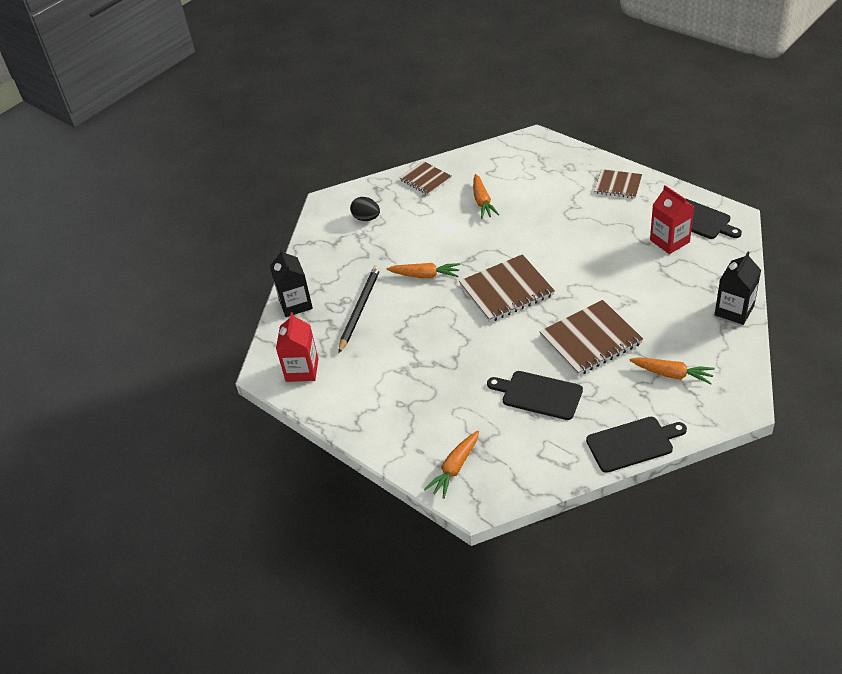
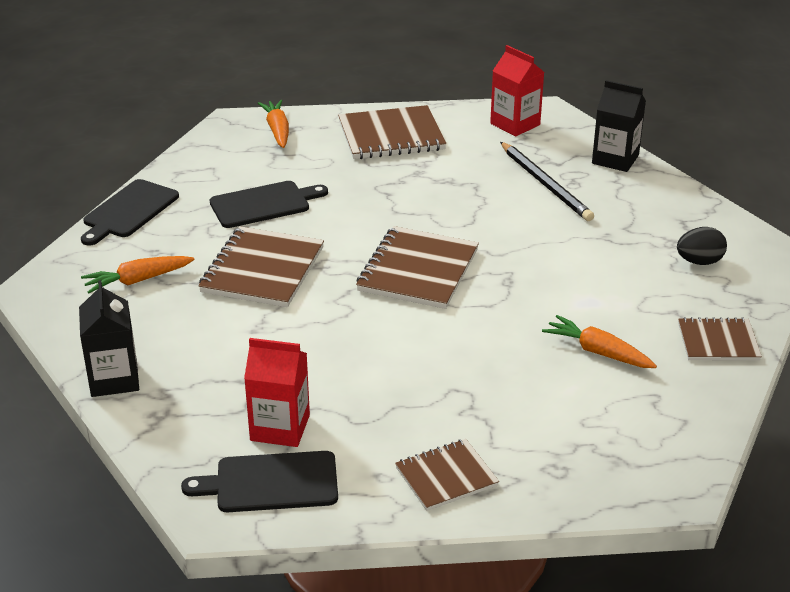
camera: 130 degrees right, 10 degrees down
orange carrot [386,263,460,278] -> none
none -> brown notebook [338,105,446,159]

